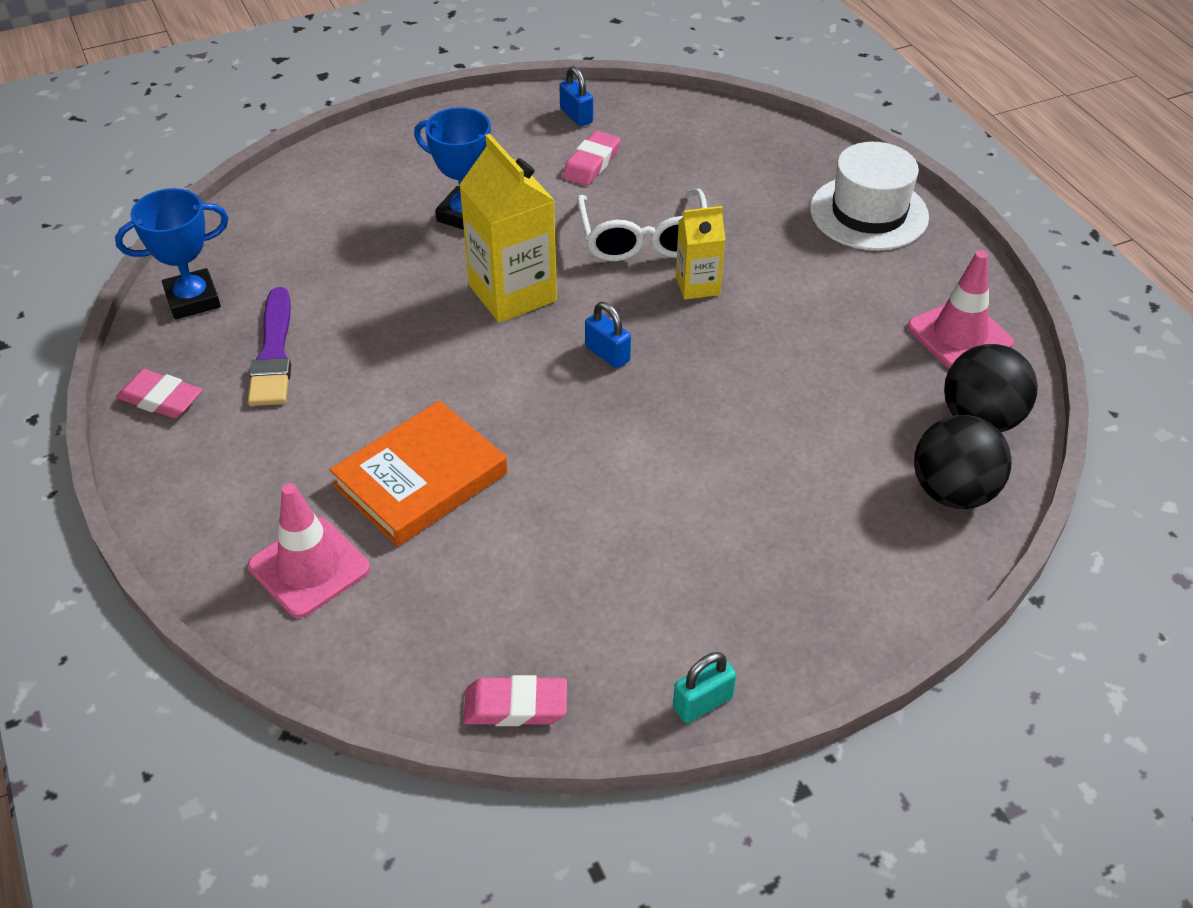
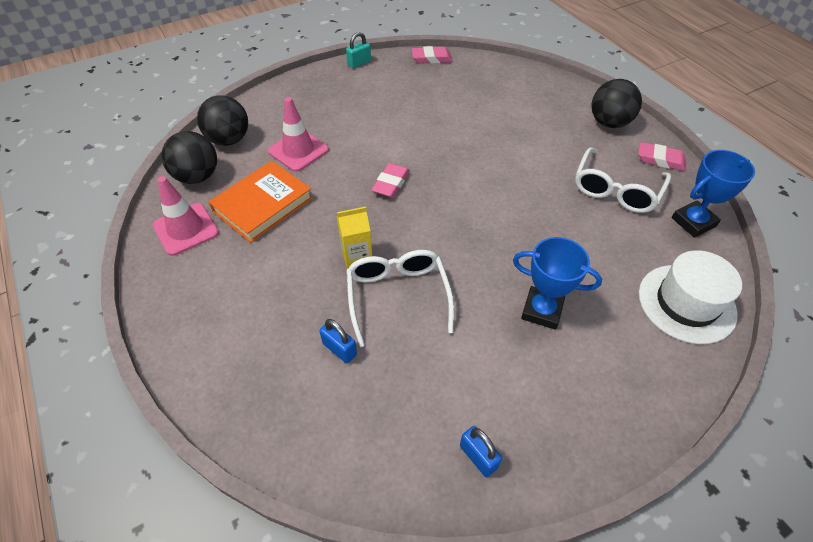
camera: 175 degrees right, 5 degrees up
purple brush [248,287,291,406] -> white glasses [575,147,671,213]
pink traffic cone [248,483,370,618] -> pink traffic cone moved to [268,97,329,172]
orange book [329,400,507,546] -> orange book moved to [208,161,313,243]
yellow carton [459,133,557,323] -> none
pink eraser [563,130,621,186] -> pink eraser moved to [371,163,410,198]
blue padlock [585,302,631,368] -> blue padlock moved to [320,319,357,363]
white hat [810,142,929,251] -> white hat moved to [639,250,742,344]
none -> black ball [592,79,642,128]

